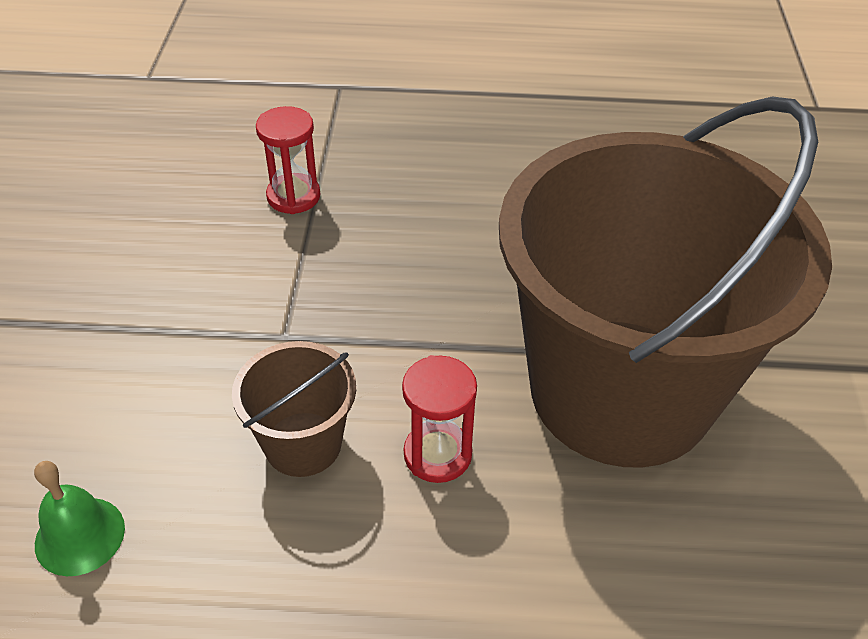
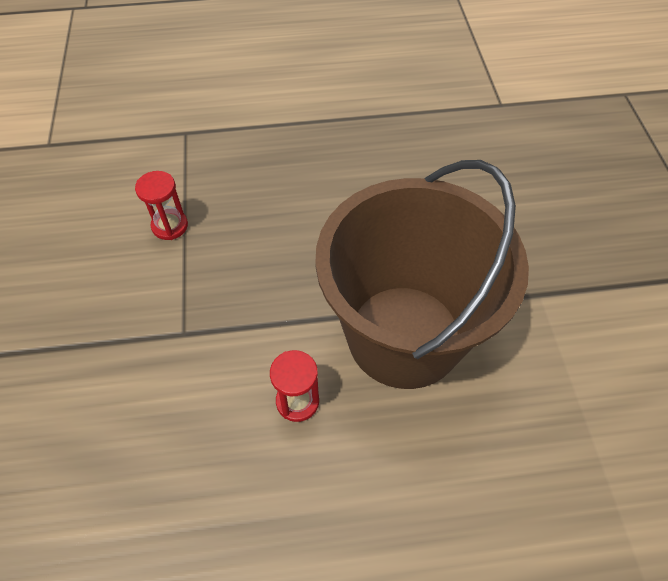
camera: 10 degrees left, 10 degrees up
green bell [34,461,125,576] -> none
brown bucket [232,341,356,477] -> none

